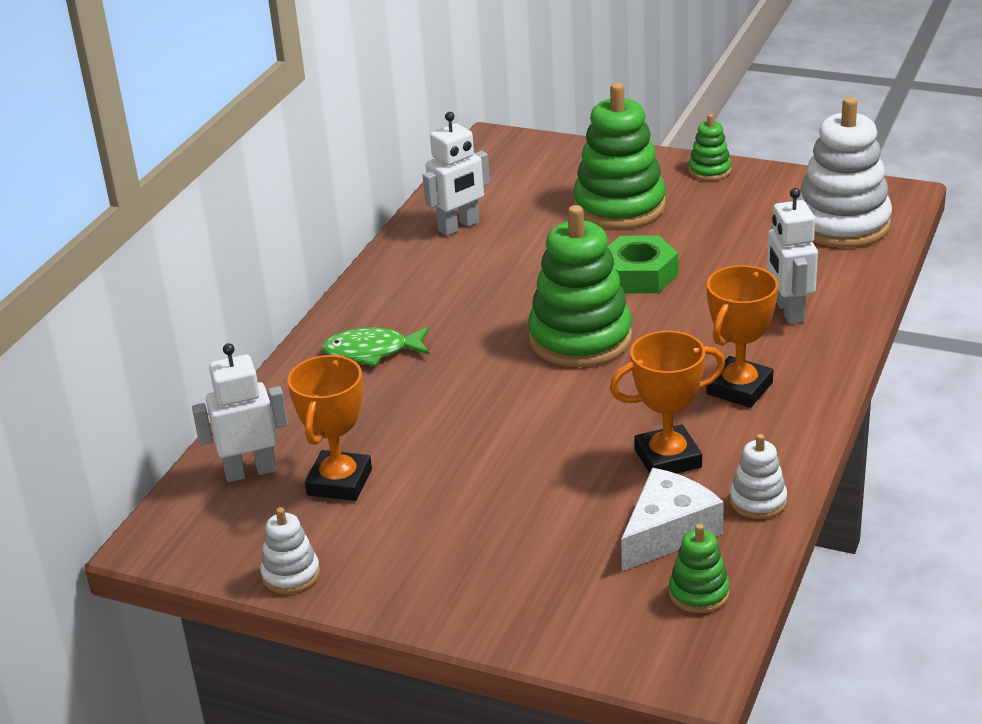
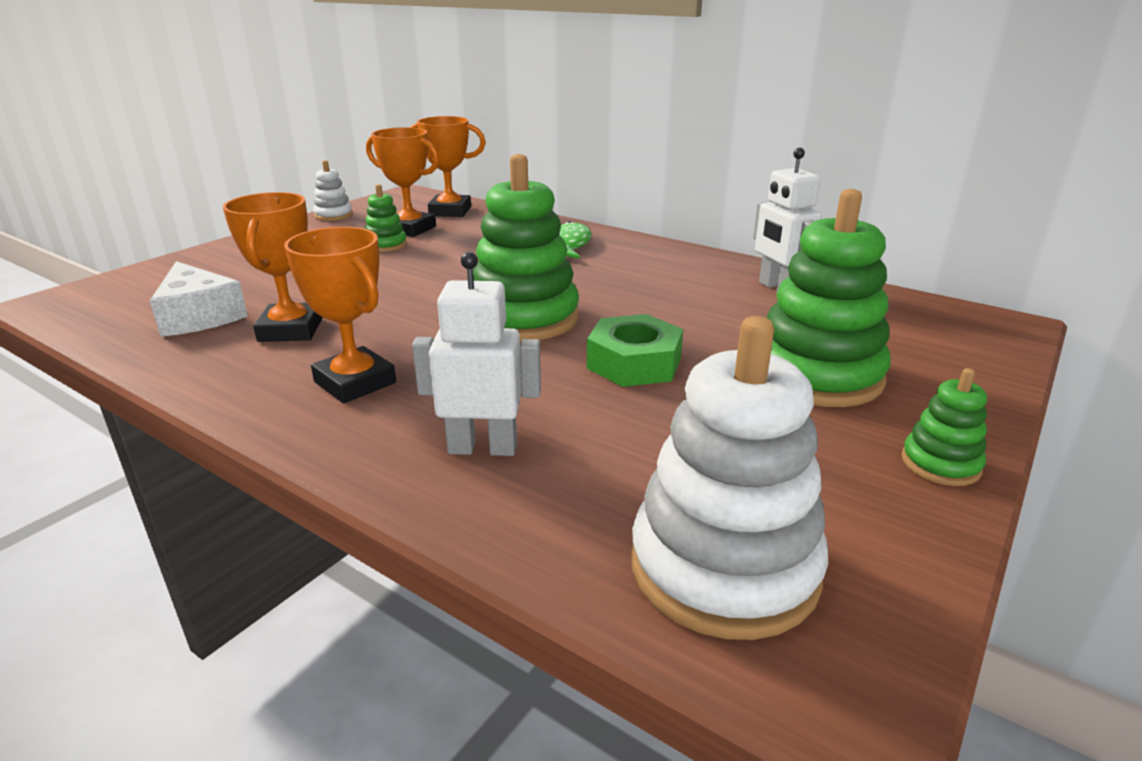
camera: 100 degrees right, 5 degrees down
white robot [192,343,288,482] -> orange trophy [409,116,486,217]
green stacking toy [669,524,730,613] -> green stacking toy moved to [365,184,407,252]
white stacking toy [730,434,787,519] -> none

